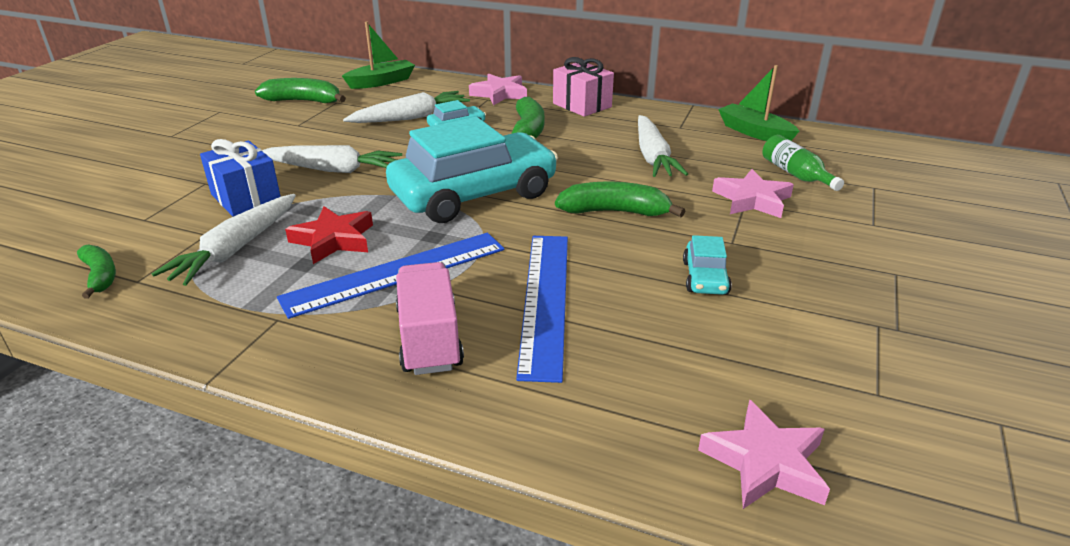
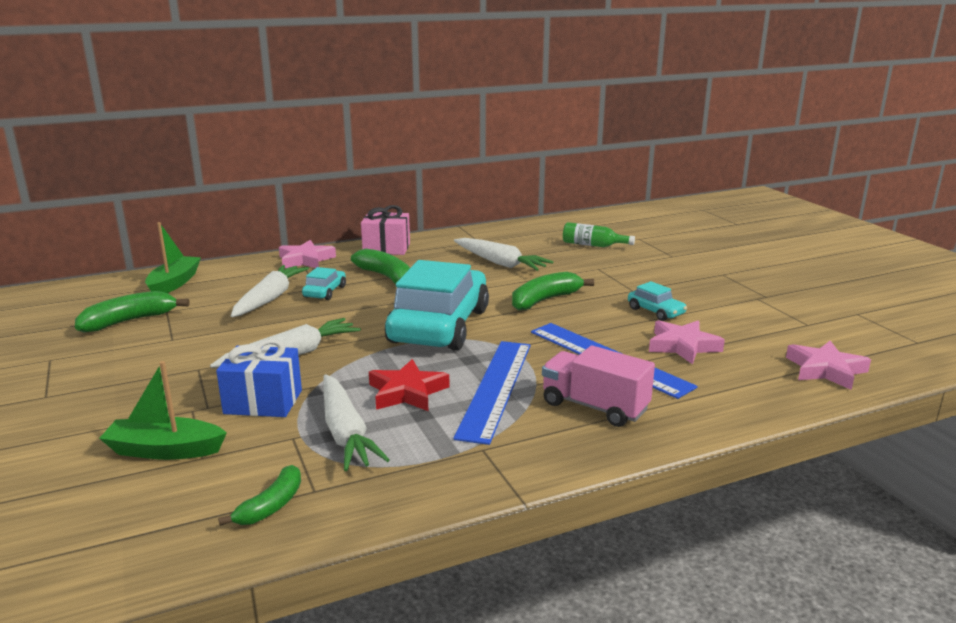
camera: 45 degrees left, 10 degrees down
green banana [77,245,116,299] -> green banana turned 105 degrees clockwise [218,465,301,526]
pink star [712,169,794,218] -> pink star moved to [649,320,725,364]
green boat [718,65,799,141] -> green boat moved to [99,361,227,460]

